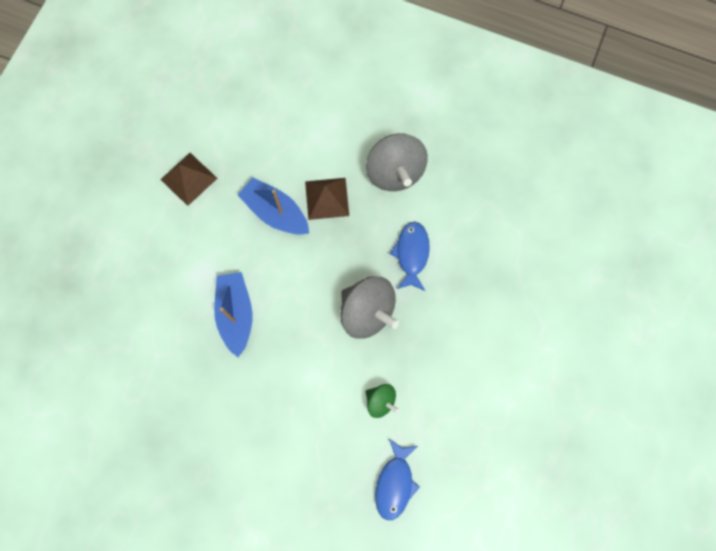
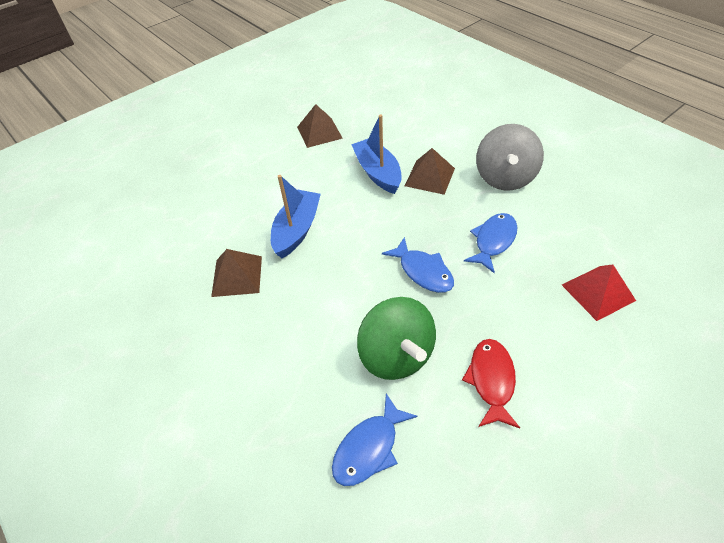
camera: 30 degrees right, 25 degrees down
grey spinning top [341,276,399,339] -> blue fish [382,237,454,293]
green spinning top [366,384,399,418] -> green spinning top [357,297,436,380], size x1.87
none -> brown pyramid [211,249,262,297]
none -> red fish [462,339,520,429]
none -> red pyramid [562,264,636,321]

